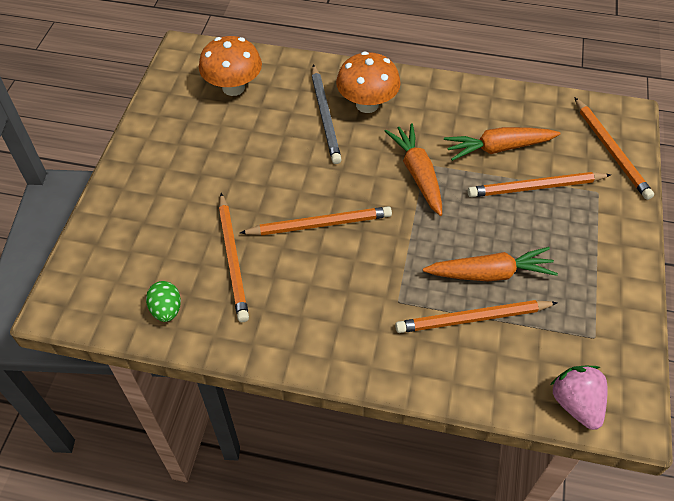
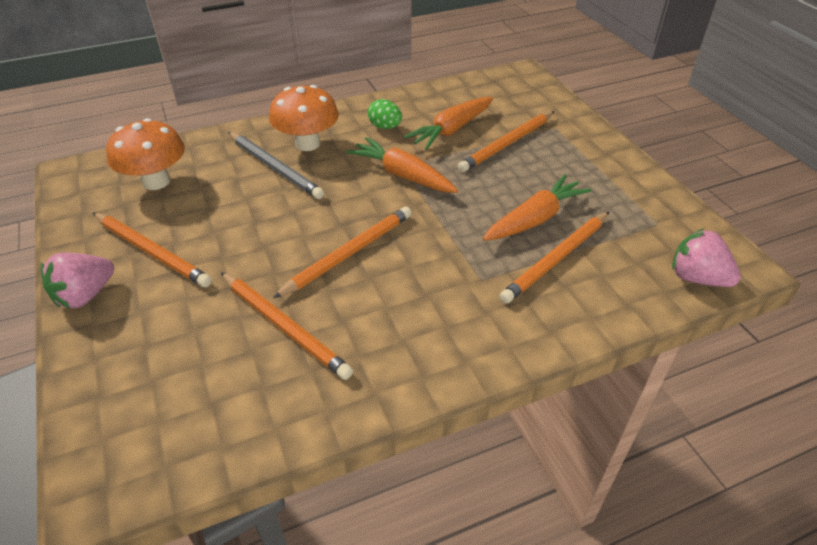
camera: 35 degrees left, 10 degrees down
green egg [146,281,181,322] -> green egg moved to [368,99,402,129]
orange pencil [574,97,654,200] -> orange pencil moved to [93,213,212,287]
none -> pink strawberry [40,253,114,308]

